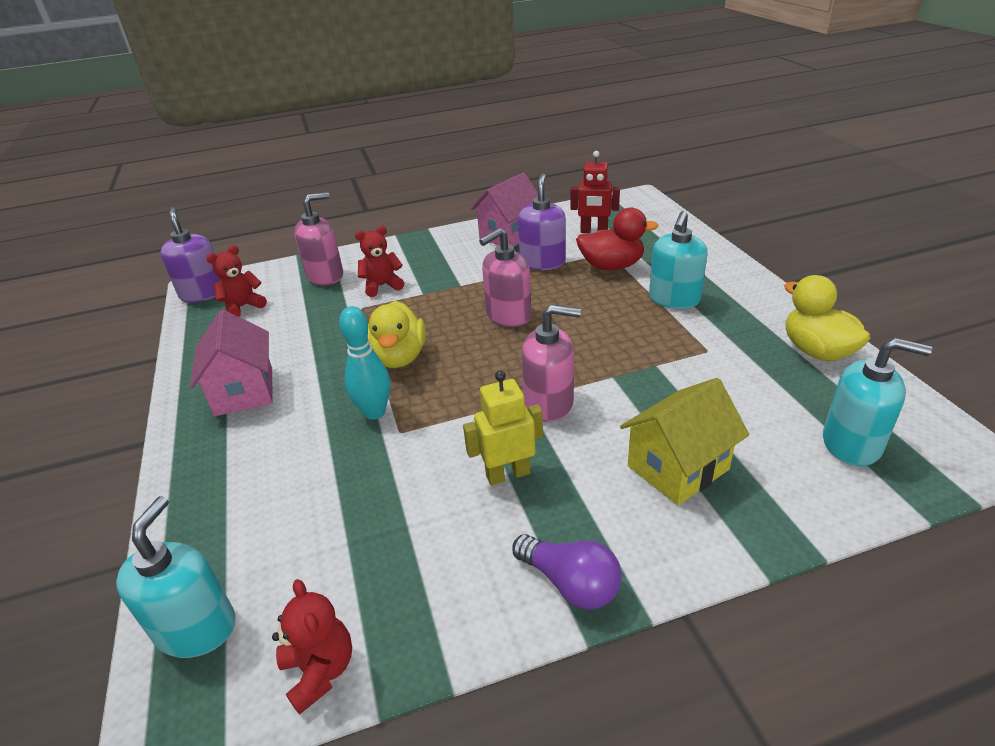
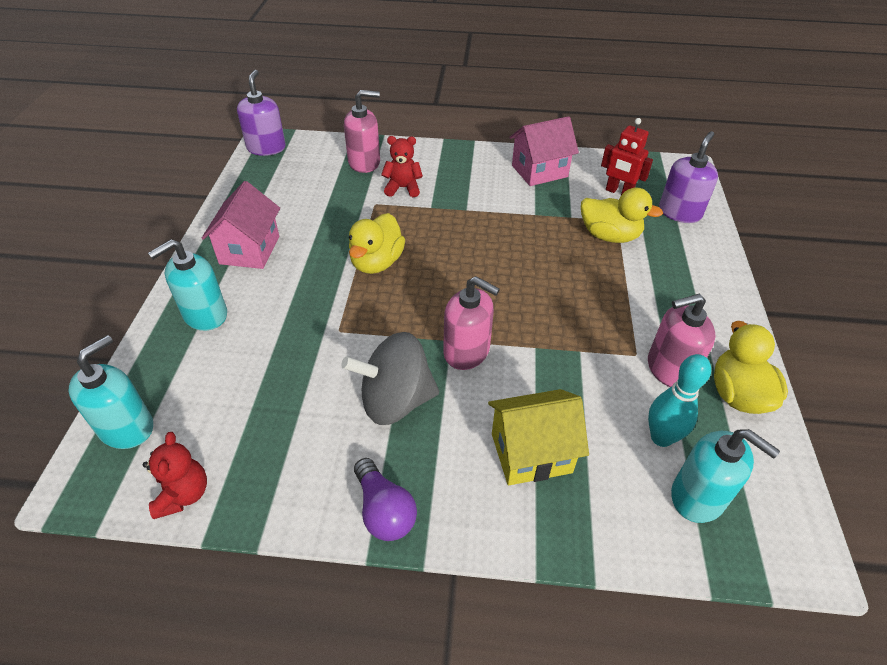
camera: 20 degrees right, 10 degrees up
red teddy bear [206,245,267,317] -> none
turquoise bowling pin [339,306,390,420] -> turquoise bowling pin moved to [648,354,711,447]
yellow robot [463,371,543,485] -> grey spinning top [341,332,439,425]
pink soap dispenser [479,228,531,327] -> pink soap dispenser moved to [648,294,716,387]
purple soap dispenser [518,174,566,270] -> purple soap dispenser moved to [659,131,718,223]
red duck [576,208,659,270] -> yellow duck [581,187,663,243]
turquoise soap dispenser [649,211,708,309] -> turquoise soap dispenser moved to [148,239,227,331]

